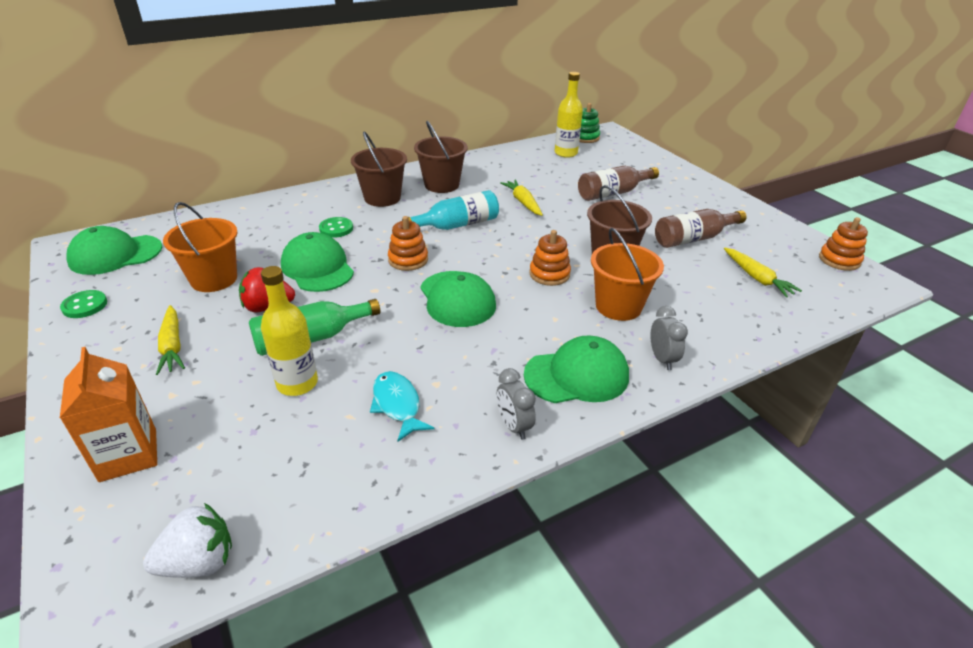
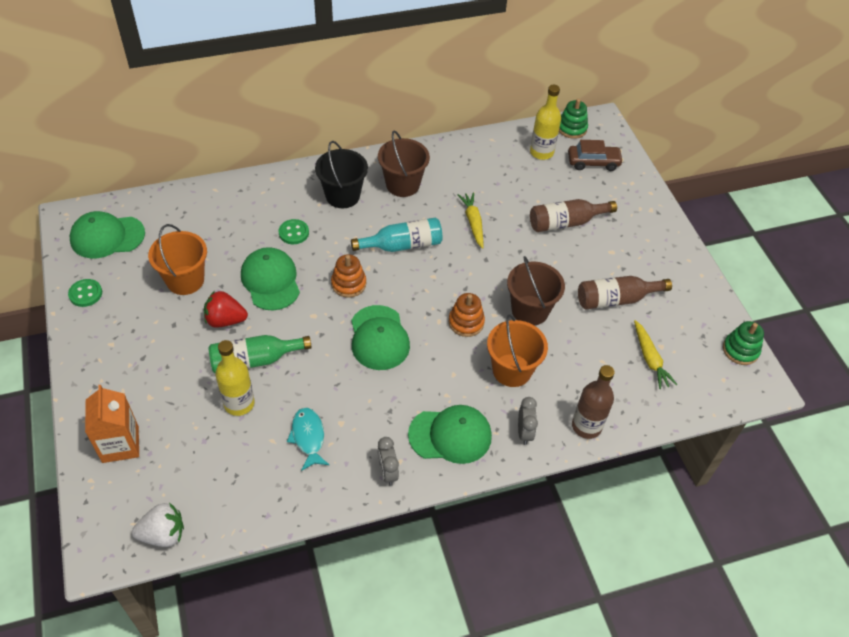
camera: 10 degrees right, 15 degrees up
yellow carrot [156,305,185,375] -> none
brown bucket [351,132,407,207] -> black bucket [315,141,368,208]
orange stacking toy [819,217,868,271] -> green stacking toy [723,321,764,365]
none -> brown car [568,140,623,171]
none -> brown bottle [572,365,615,439]

